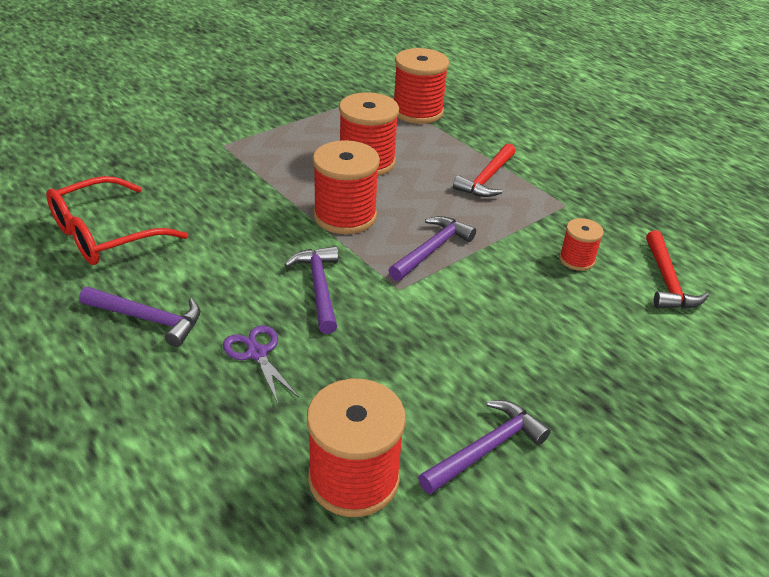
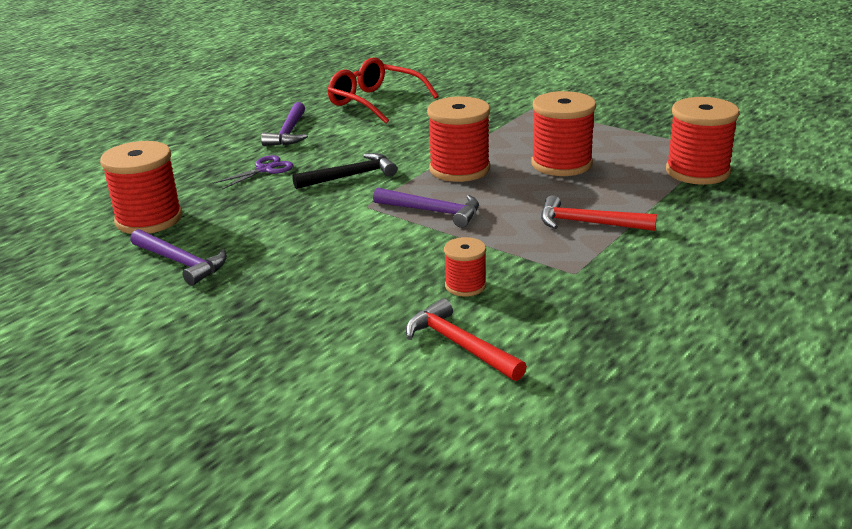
camera: 80 degrees right, 10 degrees down
purple hammer [284,246,338,334] -> black hammer [292,153,397,189]
red hammer [646,230,709,309] -> red hammer turned 60 degrees clockwise [406,298,527,381]

